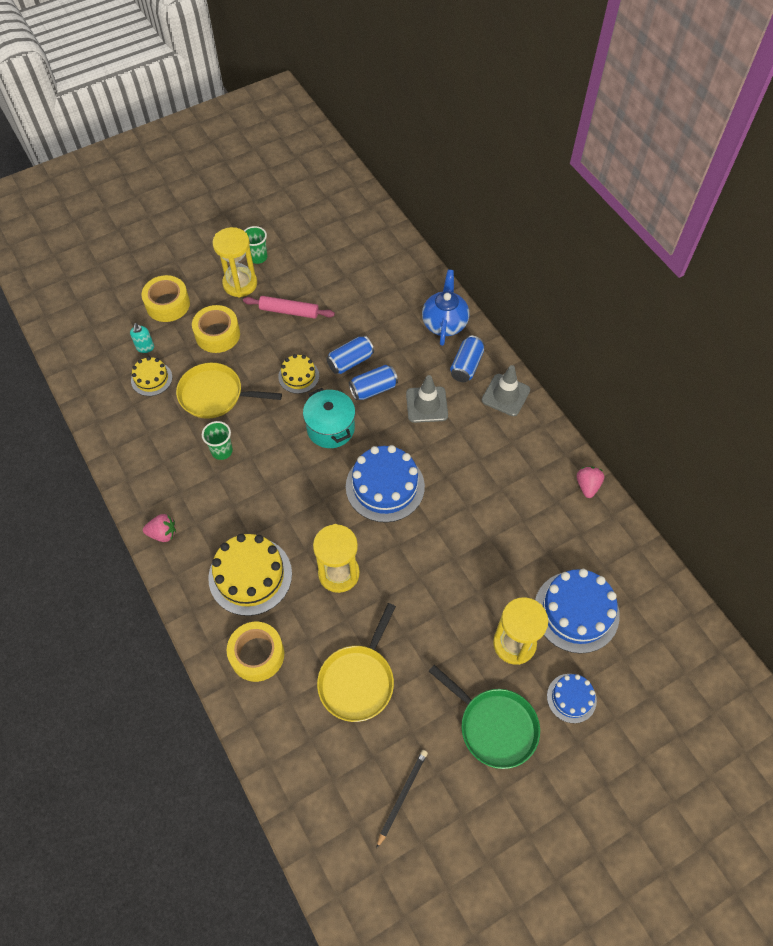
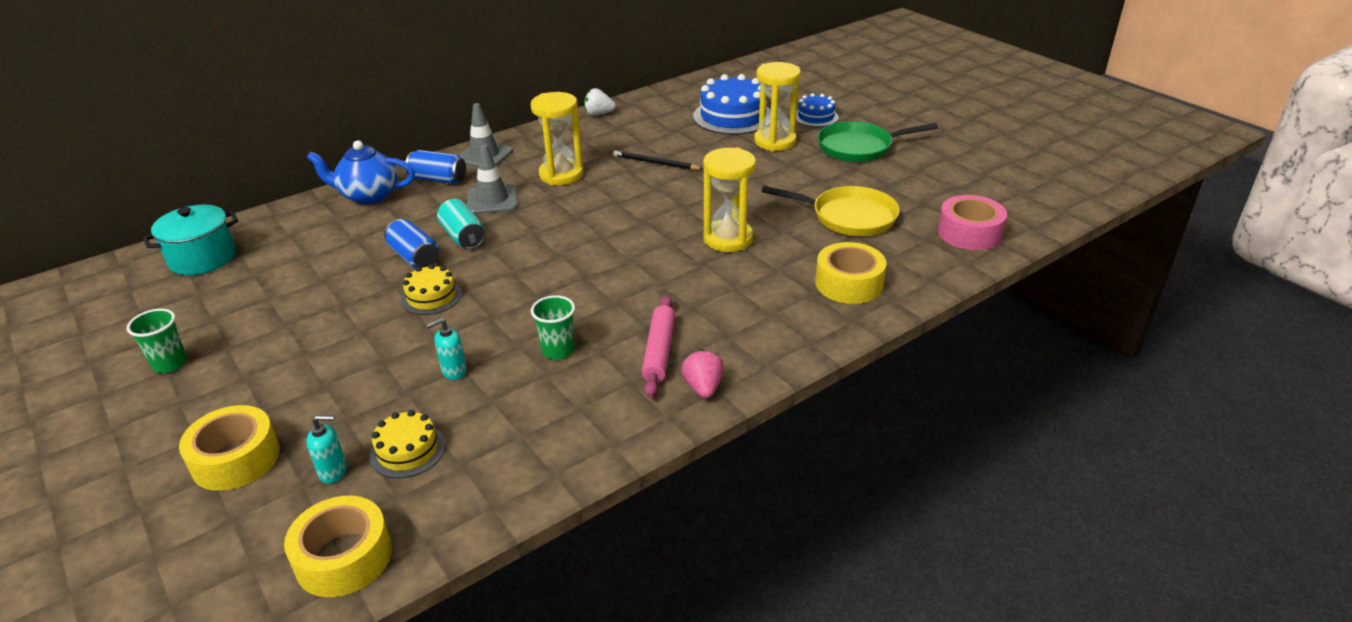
camera: 95 degrees left, 25 degrees down
yellow pan [176,363,282,419] -> turquoise soap dispenser [427,318,467,380]
yellow tape [192,305,240,353] -> yellow tape moved to [284,496,392,597]
yellow cake [208,534,292,616] -> none
yellow hourglass [212,227,257,298] -> yellow hourglass moved to [530,92,584,185]
pink rolling pin [243,296,335,319] -> pink rolling pin moved to [642,295,675,398]
turquoise pot [303,388,355,448] -> turquoise pot moved to [143,205,238,275]
blue cake [346,445,425,523] -> none
blue can [349,365,398,400] -> turquoise can [437,199,485,249]
black pencil [376,750,428,849] -> black pencil moved to [613,150,703,170]
green pan [429,665,540,769] -> green pan turned 135 degrees counterclockwise [817,121,938,162]
pink strawberry [577,466,604,498] -> white strawberry [584,88,616,116]
none -> pink tape [938,195,1007,250]

